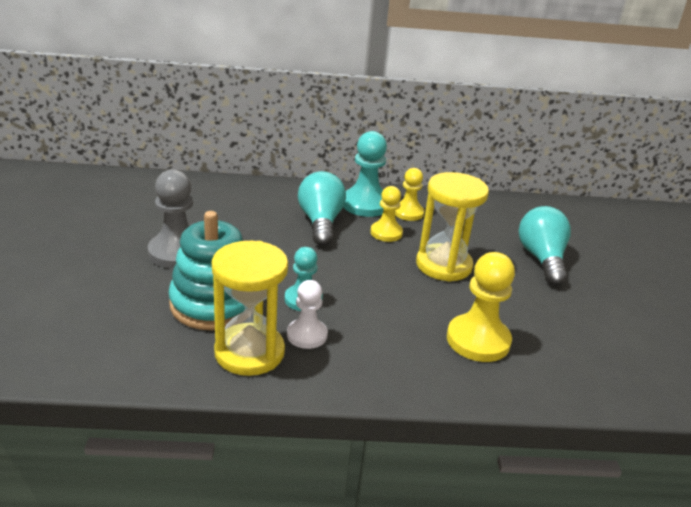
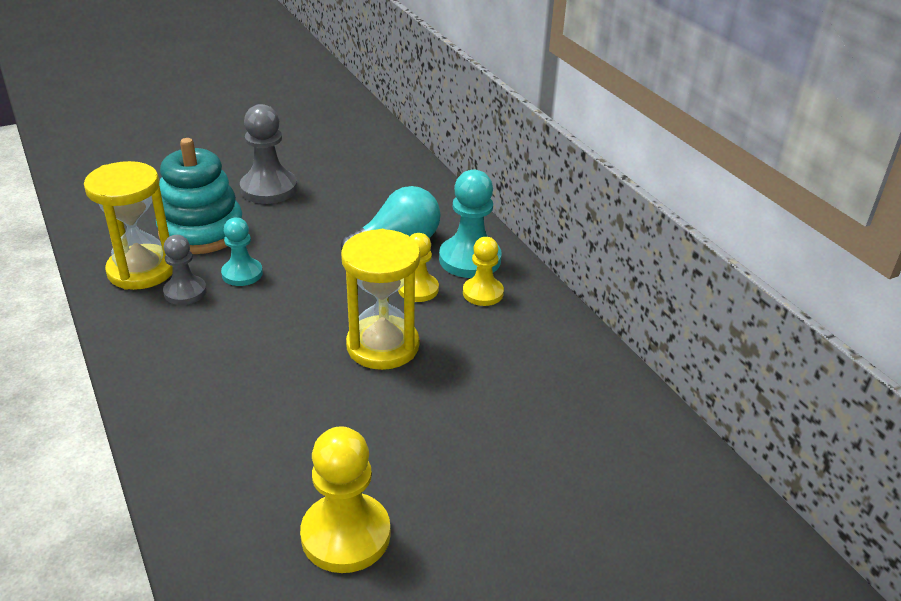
camera: 65 degrees right, 5 degrees up
white pawn [287,280,328,349] -> grey pawn [163,235,207,305]
yellow pawn [447,252,515,362] -> yellow pawn moved to [300,426,390,573]
turquoise light bulb [519,206,571,285] -> none

